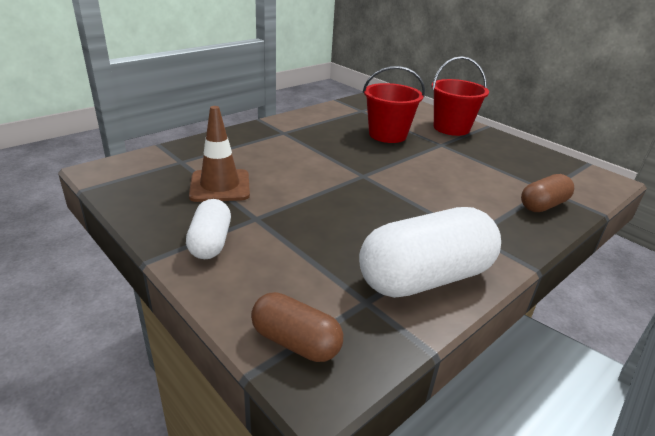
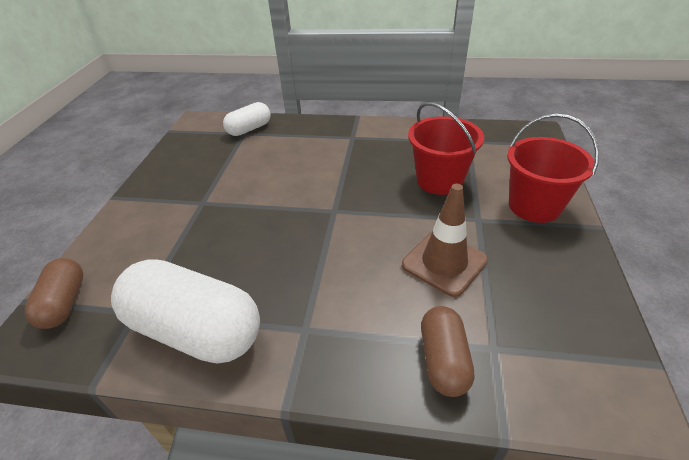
camera: 55 degrees right, 10 degrees up
white capsule [186,199,231,259] -> white capsule moved to [223,102,271,136]
brown traffic cone [189,106,250,202] -> brown traffic cone moved to [402,184,488,297]
brown capsule [521,174,574,212] -> brown capsule turned 75 degrees clockwise [421,306,474,397]

